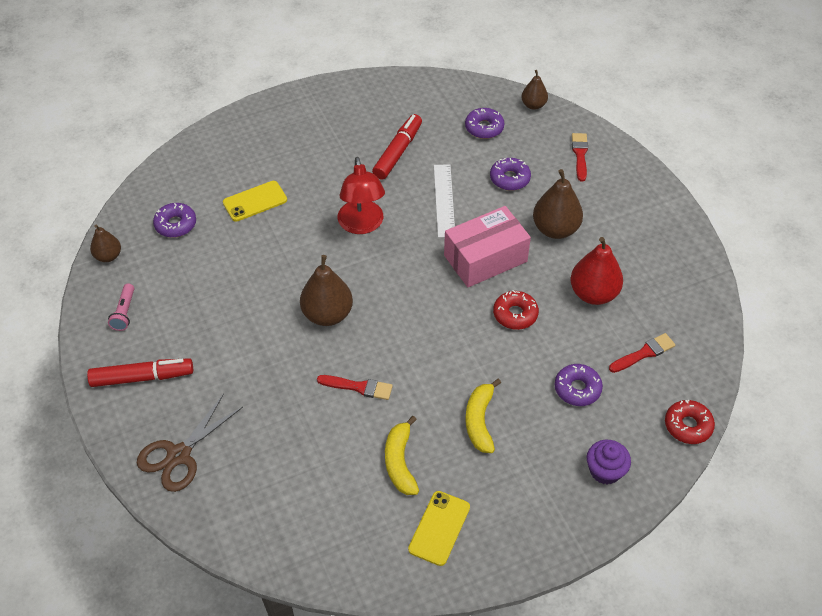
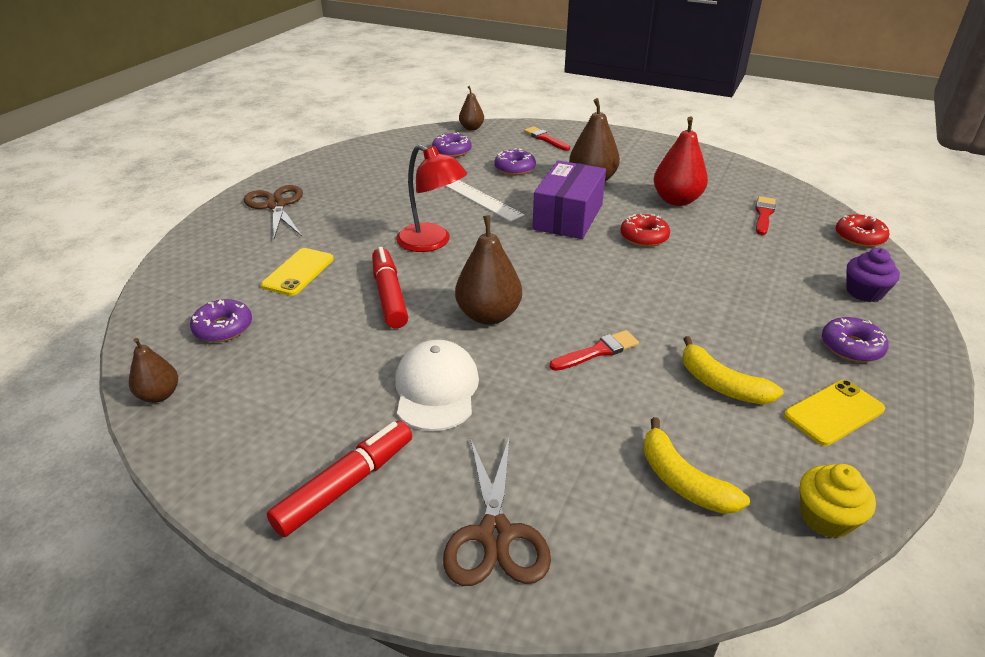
camera: 40 degrees left, 15 degrees down
pink flashlight [108,283,134,331] -> none
red marker [372,114,422,180] -> red marker moved to [372,247,408,328]
yellow phone [408,491,470,566] -> yellow phone turned 75 degrees clockwise [784,380,885,446]
pink box [444,206,531,287] -> purple box [533,161,606,239]
yellow banana [465,379,501,453] -> yellow banana moved to [644,417,750,514]
purple donut [555,364,603,406] -> purple donut moved to [822,317,889,362]
none -> brown scissors [244,185,303,239]
none -> white cap [395,340,479,431]
none -> yellow cupcake [800,464,876,538]

